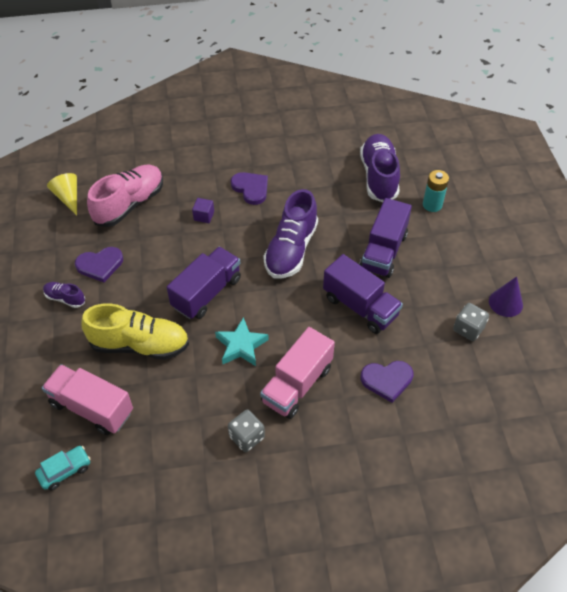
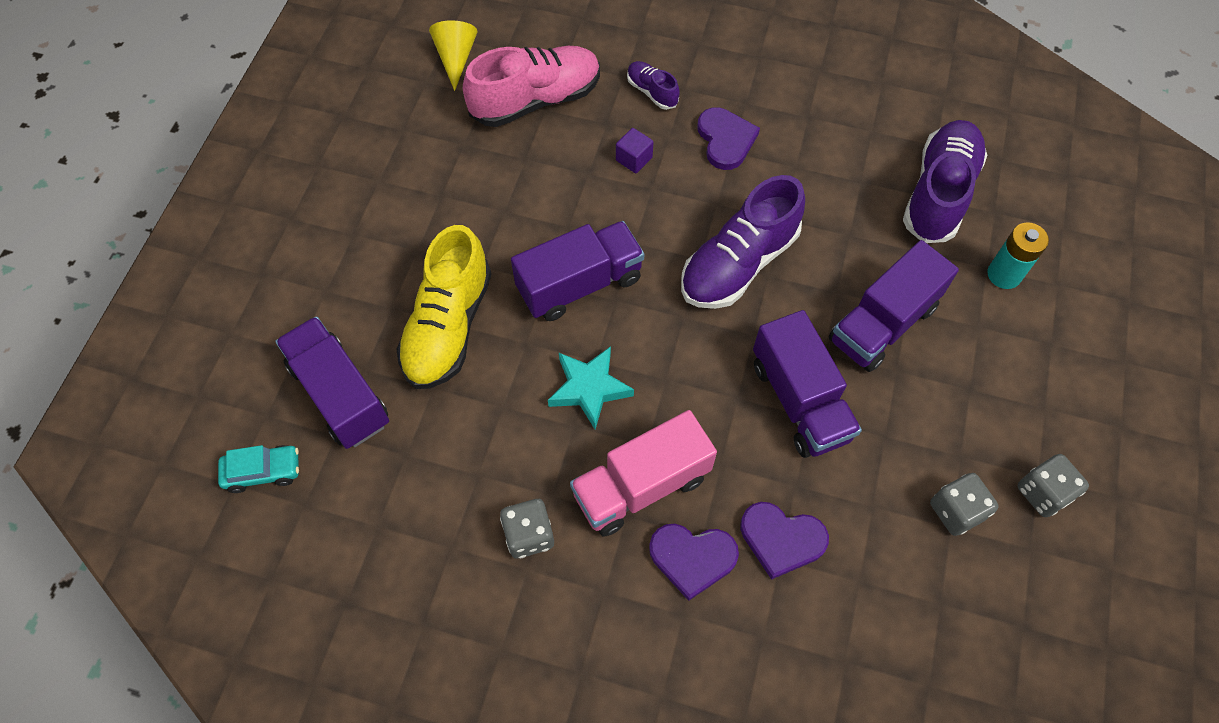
camera: 25 degrees right, 10 degrees up
pink truck [42,364,133,435] -> purple truck [275,316,389,449]
purple shoe [43,282,85,308] -> purple shoe moved to [627,61,680,110]
purple heart [75,247,123,282] -> purple heart moved to [649,524,739,601]
yellow shoe [82,303,189,360] -> yellow shoe turned 75 degrees clockwise [396,225,491,389]
purple cone [489,277,523,317] -> grey dice [1018,454,1089,517]

